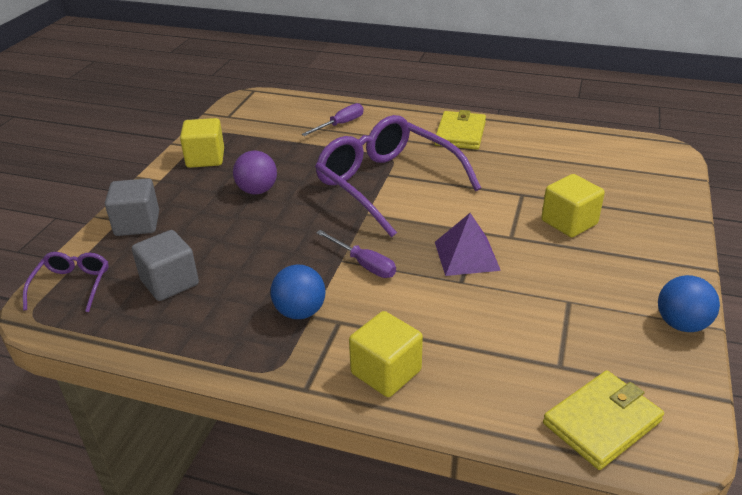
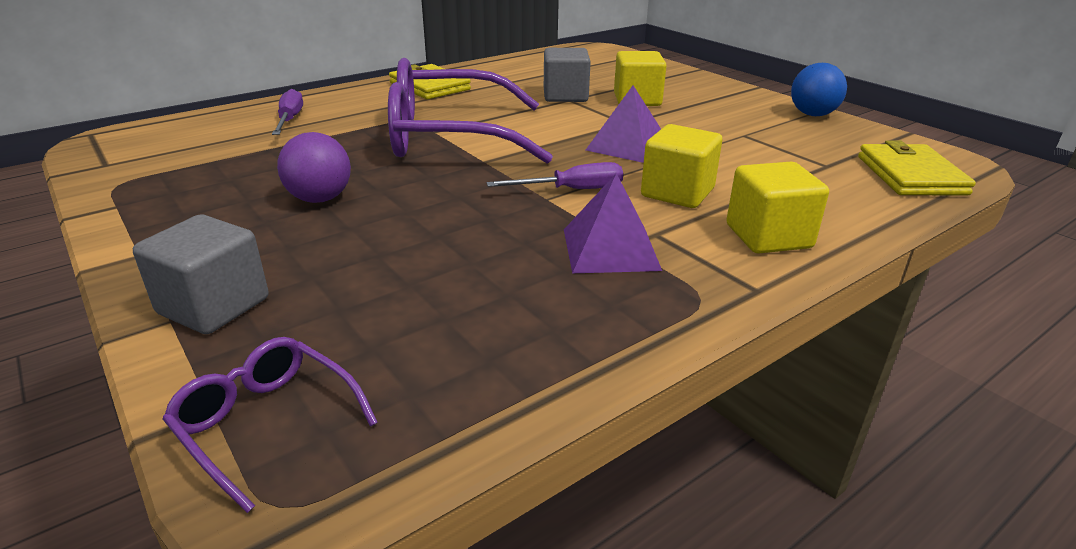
camera: 55 degrees left, 5 degrees down
grey cube [132,230,199,301] -> grey cube moved to [544,48,591,102]
yellow cube [180,118,224,168] -> yellow cube moved to [641,124,722,208]
blue ball [271,265,326,319] -> purple pyramid [564,173,662,273]

